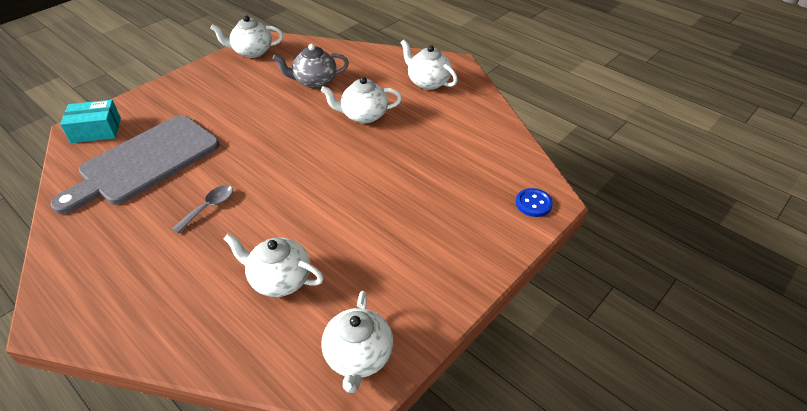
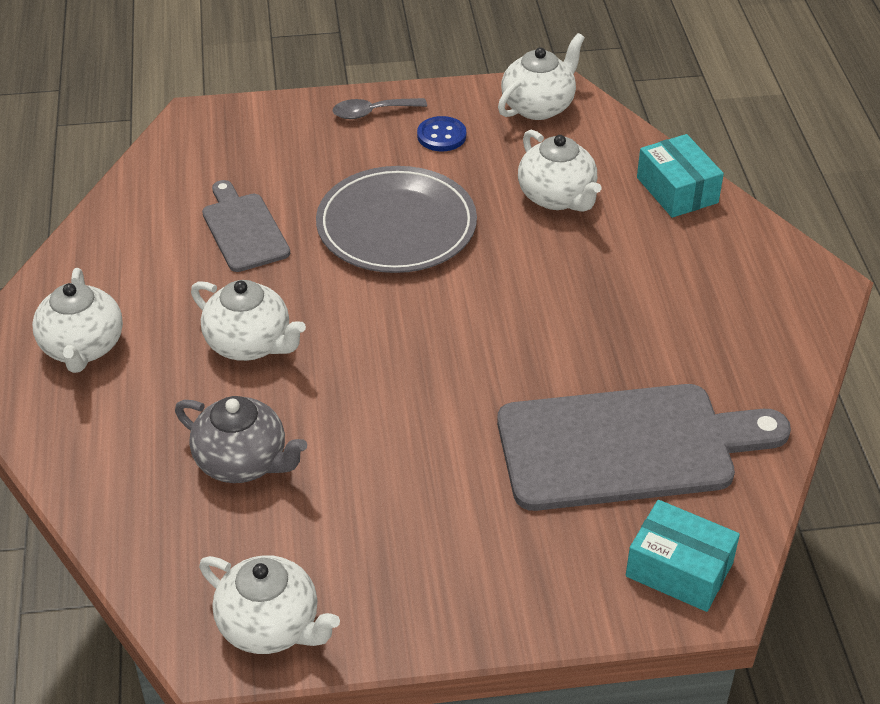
camera: 140 degrees left, 0 degrees up
grey spoon [172,185,233,233] -> grey spoon moved to [333,98,427,119]
blue button [516,188,553,217] -> blue button moved to [417,116,466,151]
none -> grey cutting board [202,180,290,272]
none -> grey plate [316,166,477,273]
none -> turquoise box [637,134,724,218]

